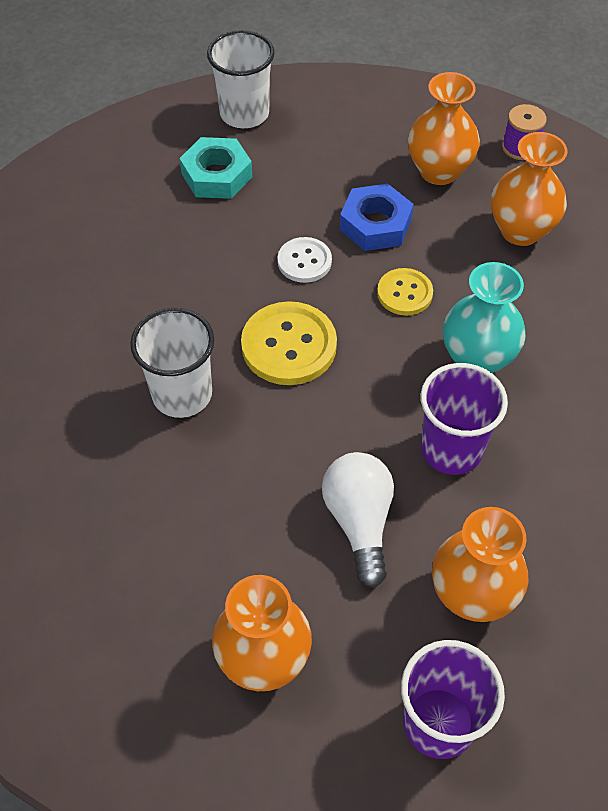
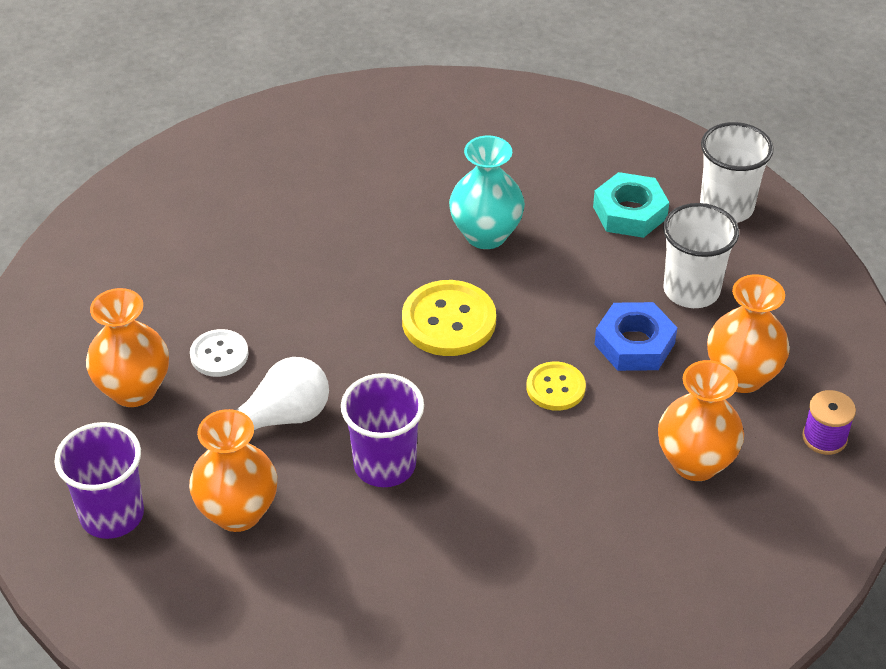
camera: 70 degrees right, 10 degrees down
white cup [130,308,214,418] -> white cup moved to [663,203,739,308]
white button [278,237,332,283] -> white button moved to [190,329,249,377]
turquoise vase [443,262,526,373] -> turquoise vase moved to [449,135,525,249]

